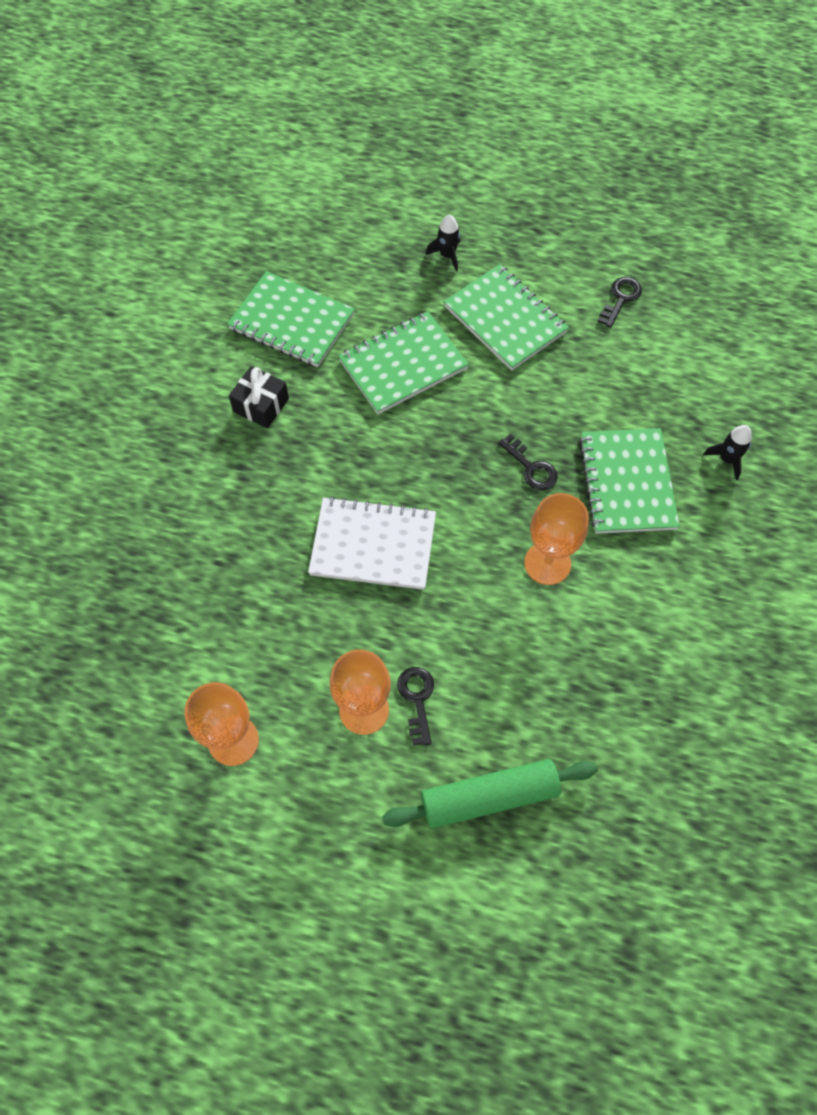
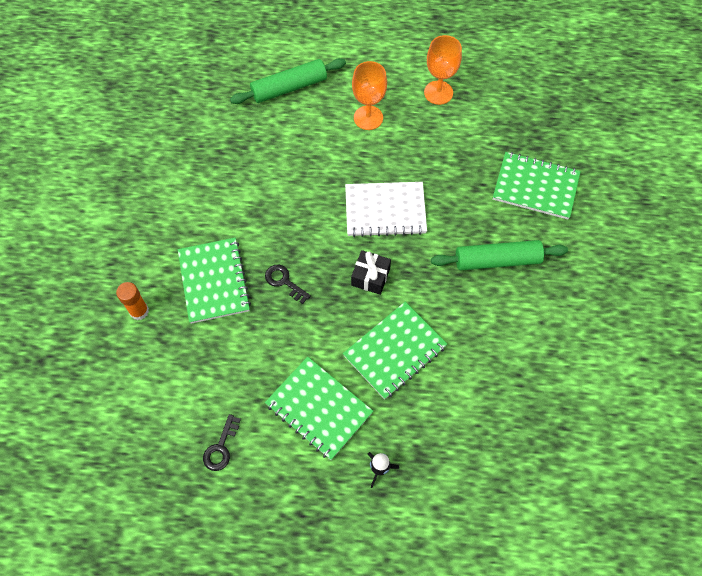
camera: 170 degrees right, 0 degrees up
green notebook [227,271,355,367] -> green notebook moved to [493,152,581,220]
black gift [229,366,289,428] -> black gift moved to [351,250,391,295]
black key [397,667,434,745] -> none
orange goblet [524,493,589,585] -> none
black rocket [703,425,752,480] -> orange glue stick [116,282,149,320]
none -> green rolling pin [431,240,568,271]

